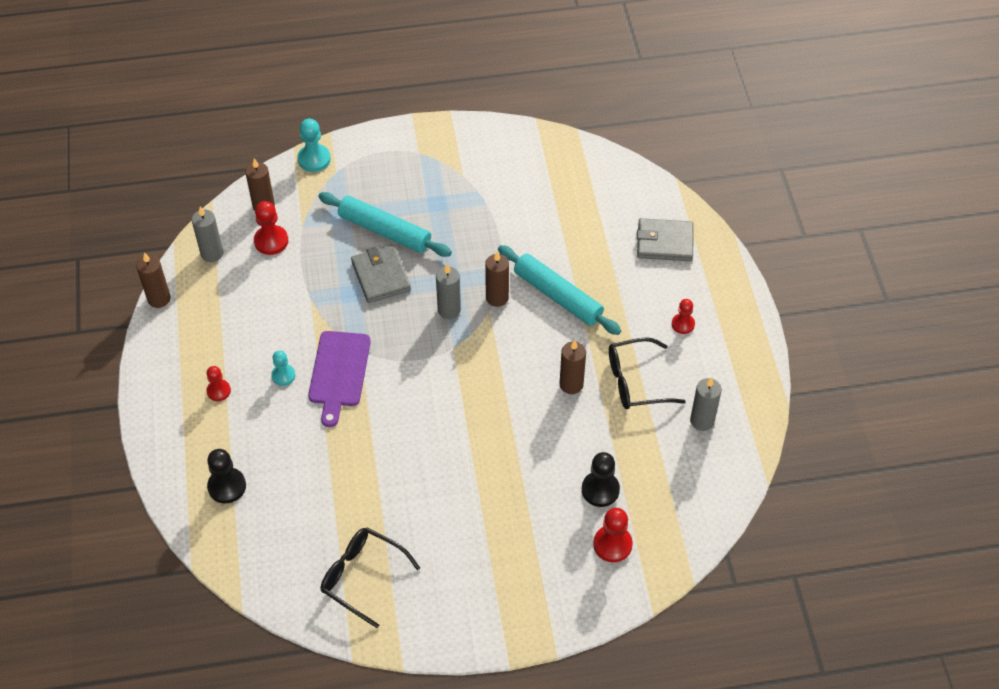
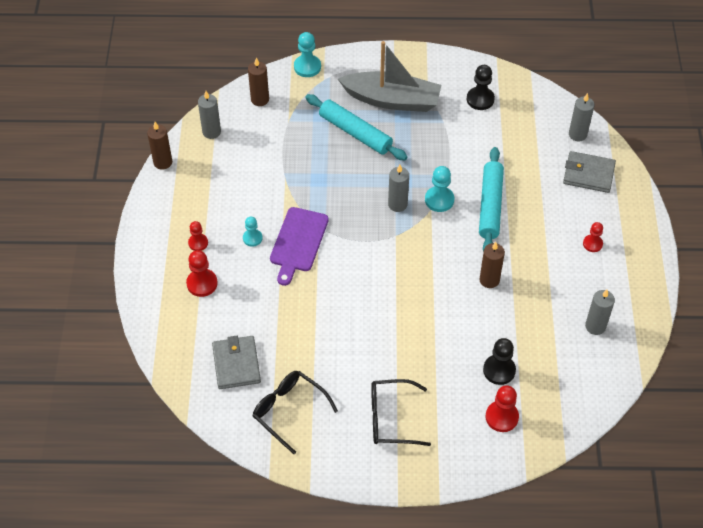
camera: 10 degrees right, 0 degrees up
black pawn [207,449,246,503] -> black pawn moved to [467,65,495,110]
red pawn [254,201,288,255] -> red pawn moved to [186,250,218,297]
grey wallet [351,245,411,303] -> grey wallet moved to [212,336,261,389]
brown candle [485,251,509,307] -> turquoise pawn [425,166,454,212]
turquoise rolling pin [498,245,621,335] -> turquoise rolling pin turned 45 degrees clockwise [479,147,504,252]
black glasses [609,337,686,409] -> black glasses moved to [371,379,431,446]
none -> grey boat [338,41,441,112]
none -> grey candle [569,93,595,142]

